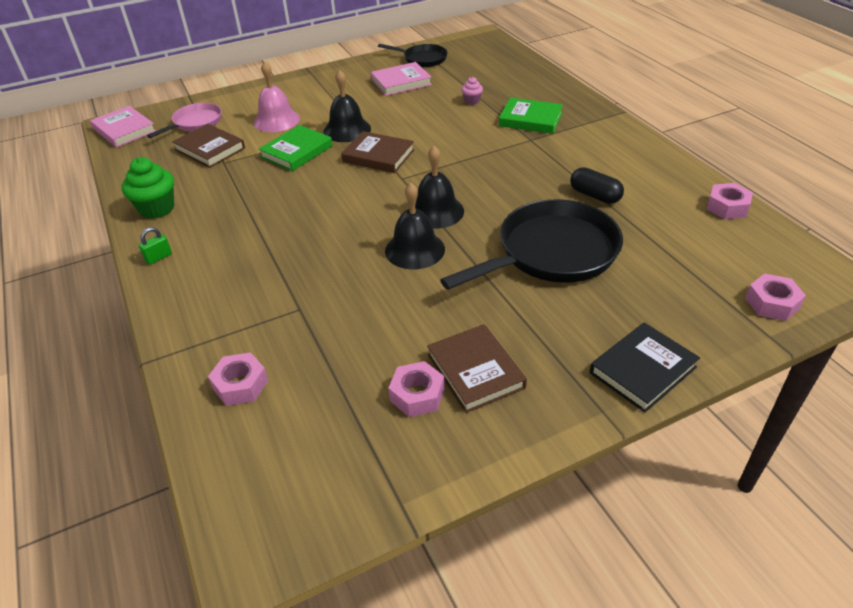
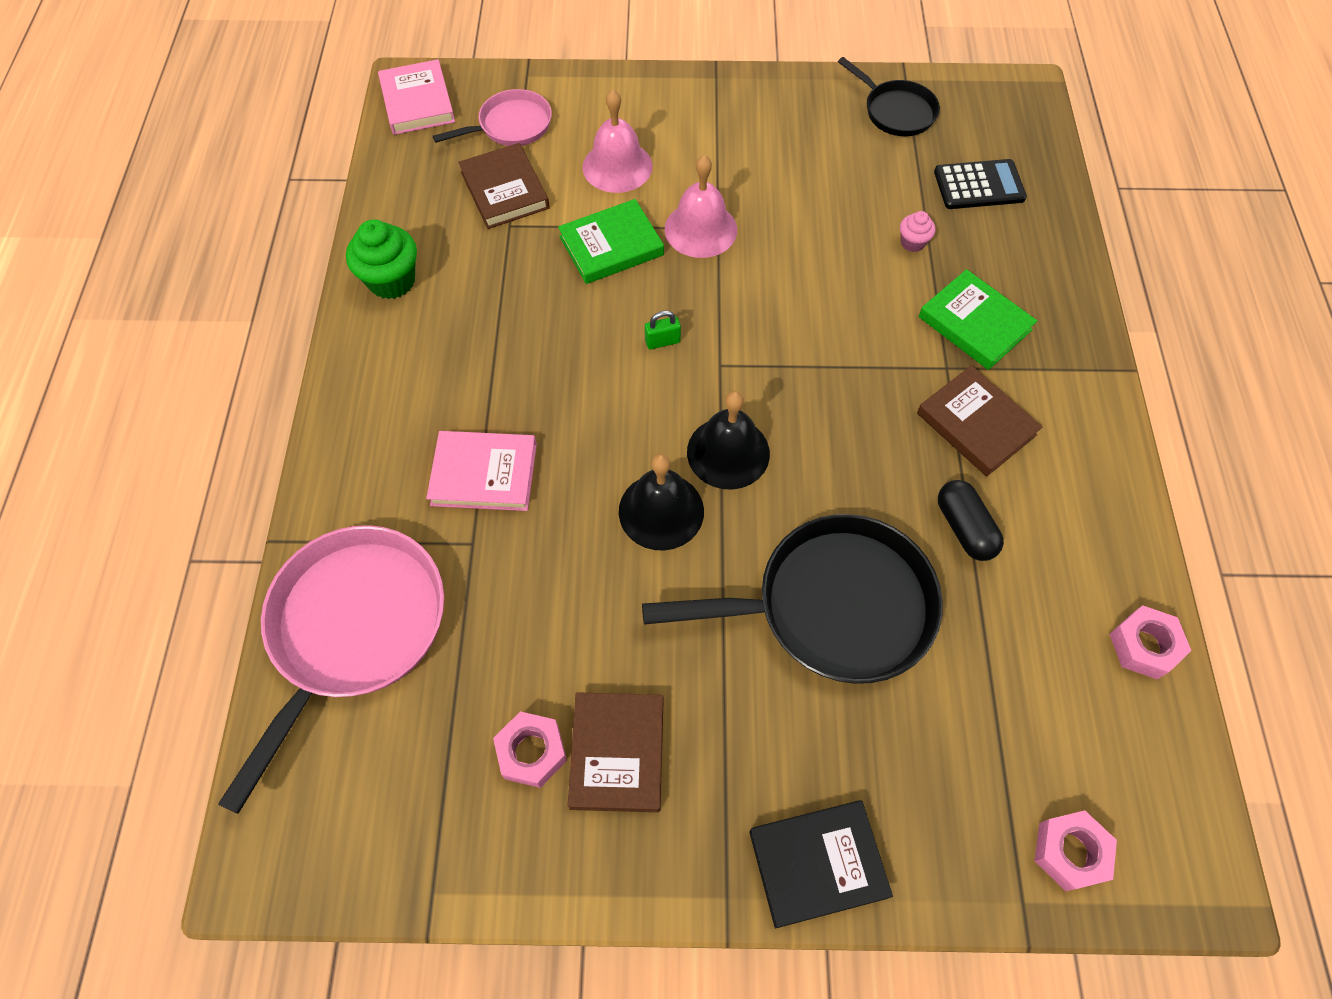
camera: 25 degrees right, 20 degrees up
green padlock [139,227,172,265] -> green padlock moved to [645,310,681,349]
pink nut [208,352,268,406] -> pink pan [218,525,444,814]
black bell [324,70,371,142] -> pink bell [665,155,737,258]
brown book [341,131,414,173] -> brown book moved to [917,365,1043,477]
pink book [371,62,432,96] -> pink book moved to [426,431,537,511]
none -> black calculator [934,159,1027,209]

